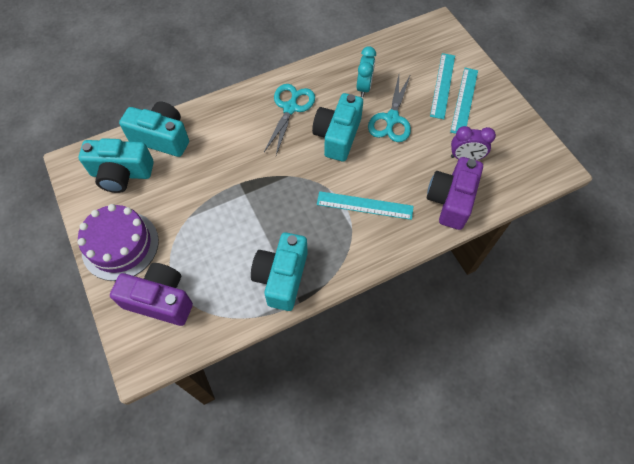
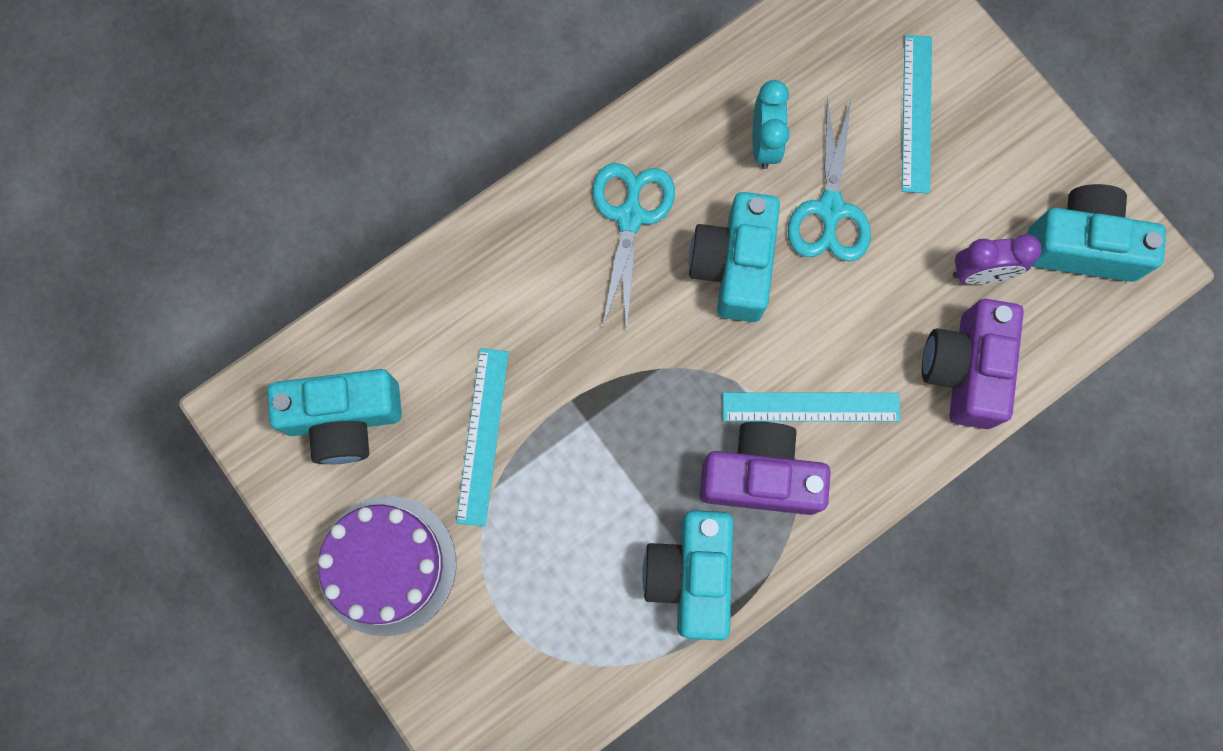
camera: 10 degrees left, 15 degrees up
purple camera [110,263,193,326] -> purple camera moved to [700,422,831,515]
turquoise camera [119,101,189,157] -> turquoise camera moved to [1028,184,1166,282]
turquoise ruler [450,68,478,134] -> turquoise ruler moved to [456,348,509,527]

